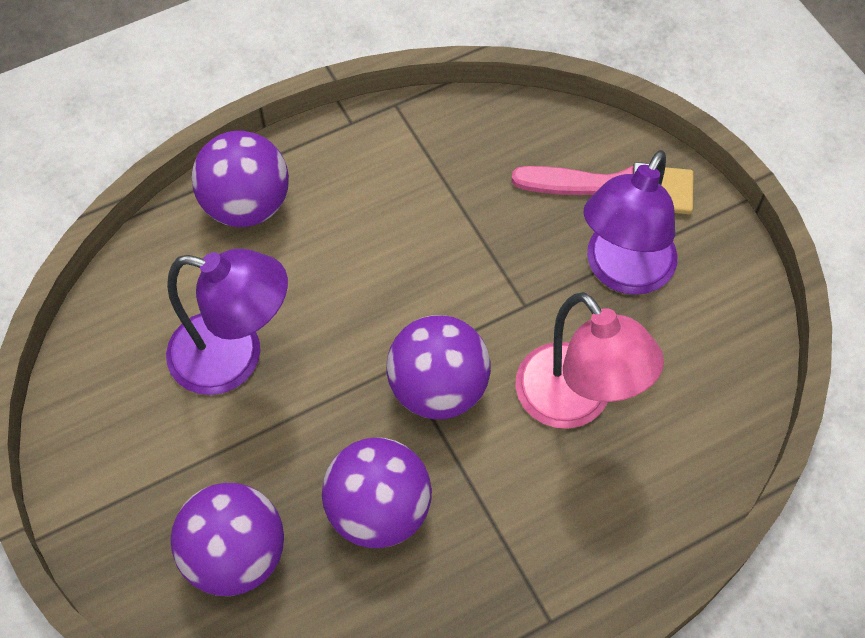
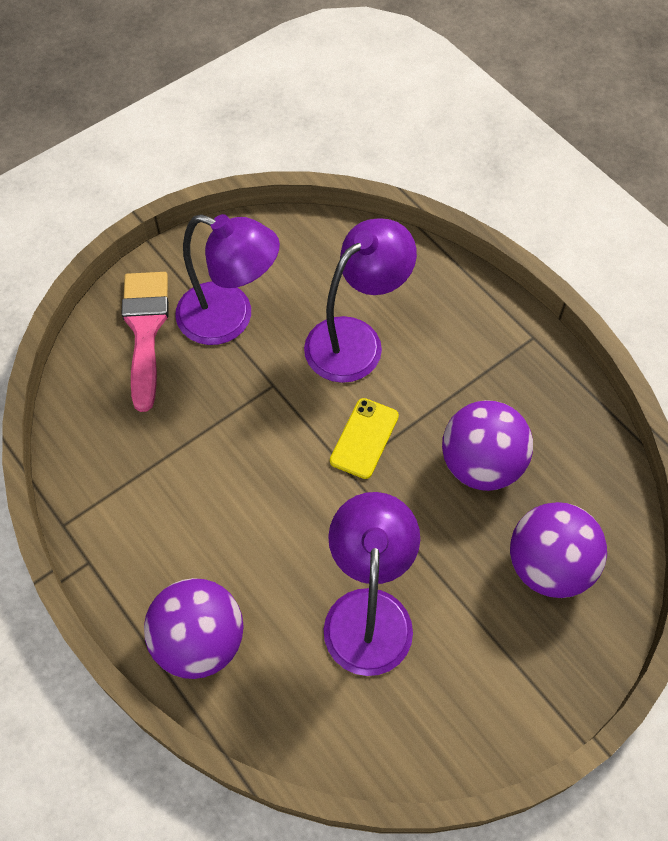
camera: 100 degrees left, 0 degrees up
purple ball [386,315,491,419] -> yellow phone [330,398,399,479]
pink lamp [515,292,664,429] -> purple lamp [304,219,417,383]

